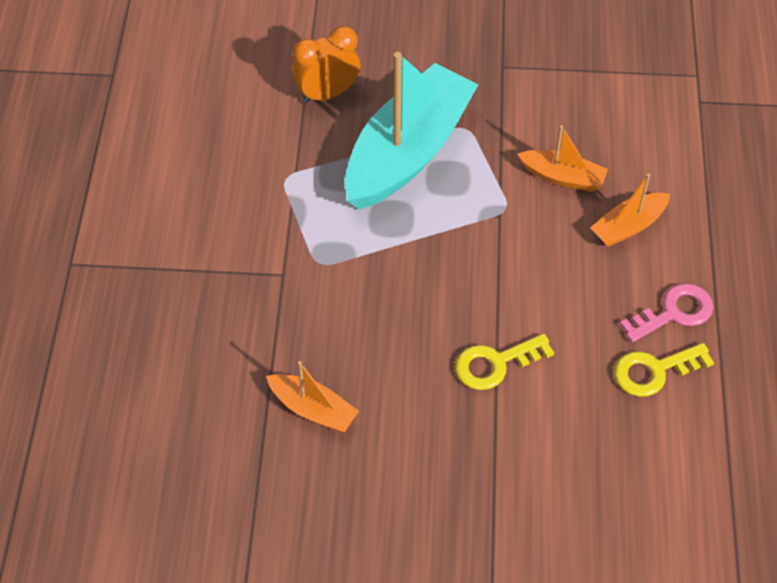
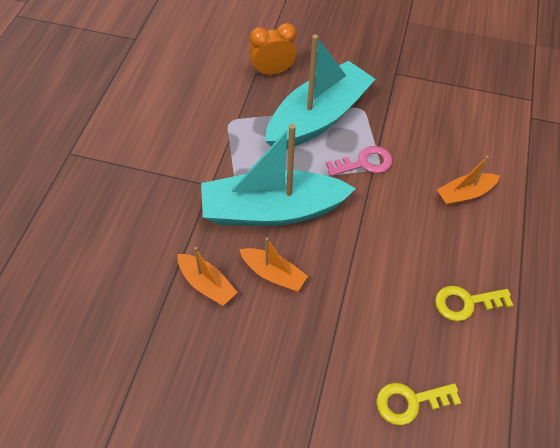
camera: 10 degrees right, 0 degrees up
yellow key [455,334,554,390] -> yellow key moved to [376,383,461,425]
orange boat [517,125,608,192] -> orange boat moved to [239,238,308,292]
pink key [620,283,714,342] -> pink key moved to [326,146,392,176]
none -> turquoise boat [201,124,356,226]

